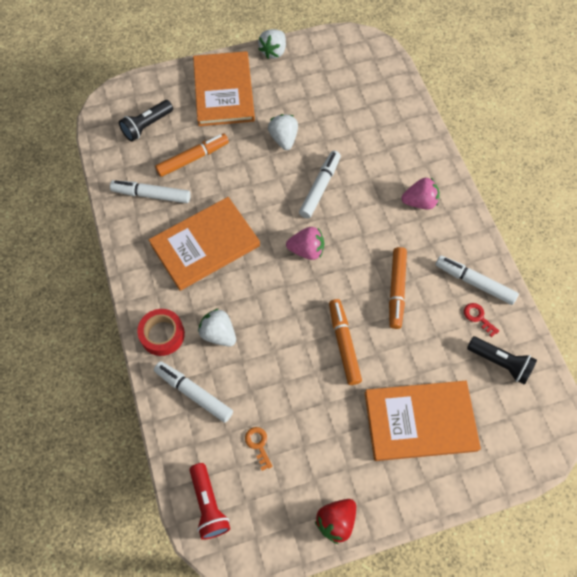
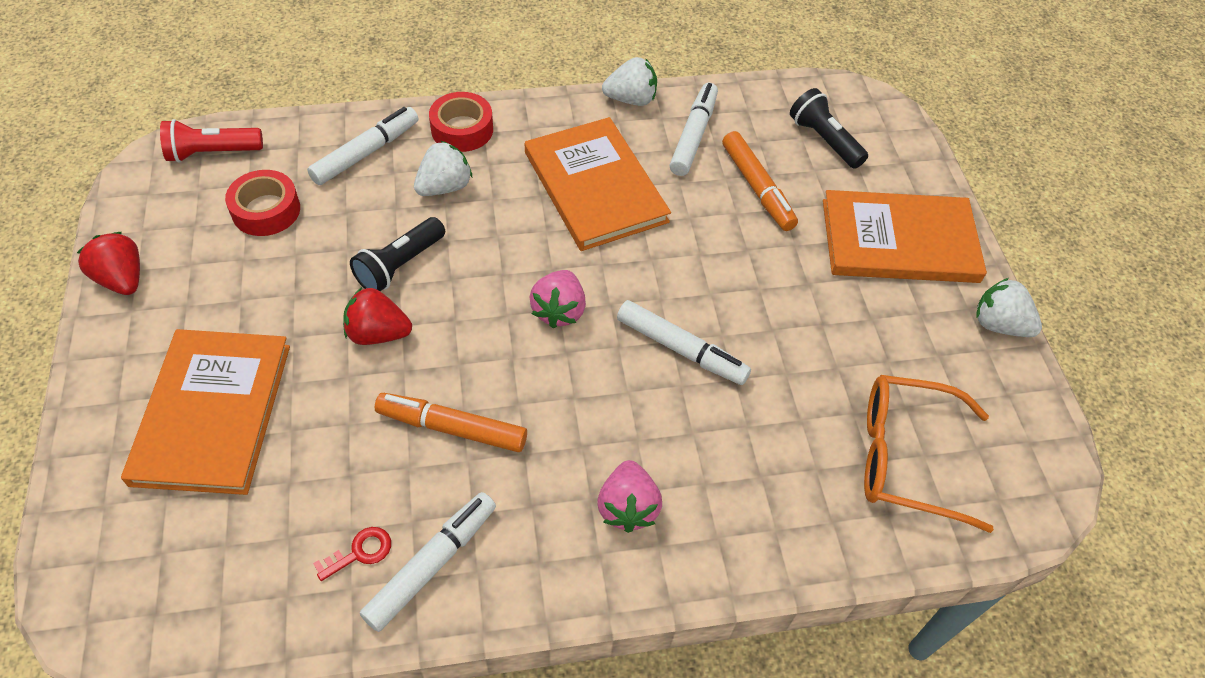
camera: 95 degrees right, 10 degrees down
orange key [245,427,273,471] -> red tape [225,170,300,236]
white strawberry [268,114,298,150] -> white strawberry moved to [602,57,657,106]
orange marker [329,299,362,385] -> red strawberry [343,287,412,345]
black flashlight [467,336,537,385] -> black flashlight moved to [350,217,445,291]
none -> orange glasses [864,375,994,533]

